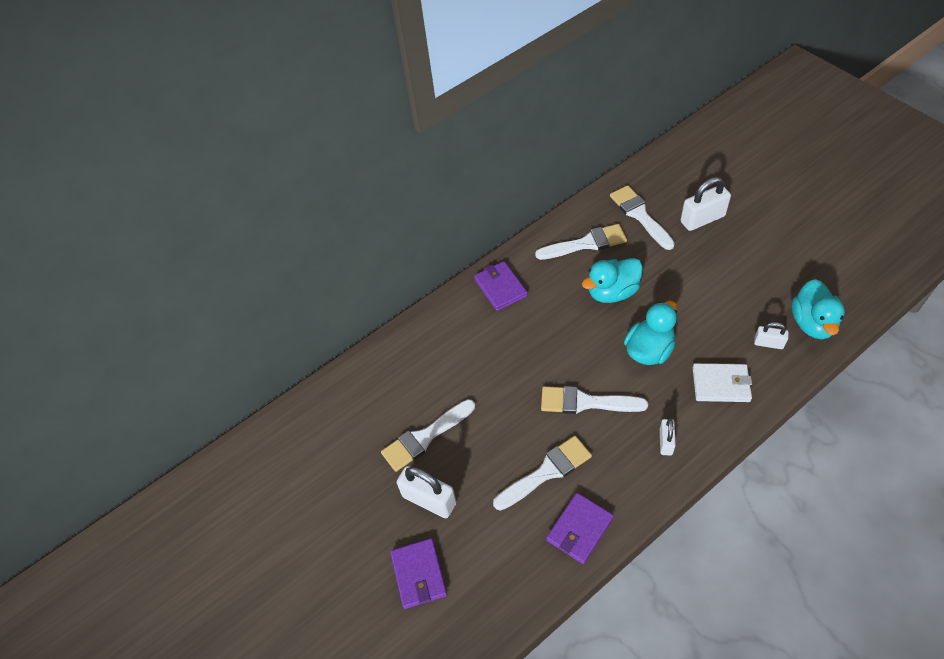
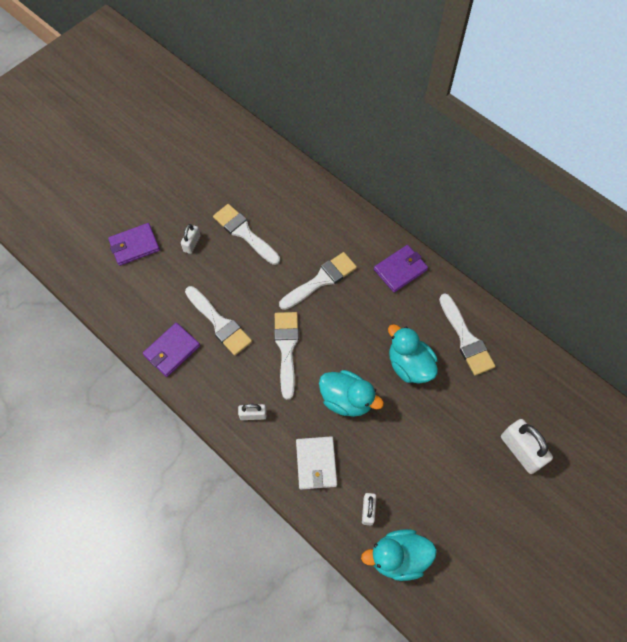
camera: 75 degrees right, 10 degrees up
white padlock [397,466,456,518] -> white padlock [181,224,200,254], size x0.57
purple wallet [546,493,614,564] -> purple wallet turned 75 degrees counterclockwise [143,323,200,377]
white brush [610,185,675,250] -> white brush moved to [279,252,357,310]

